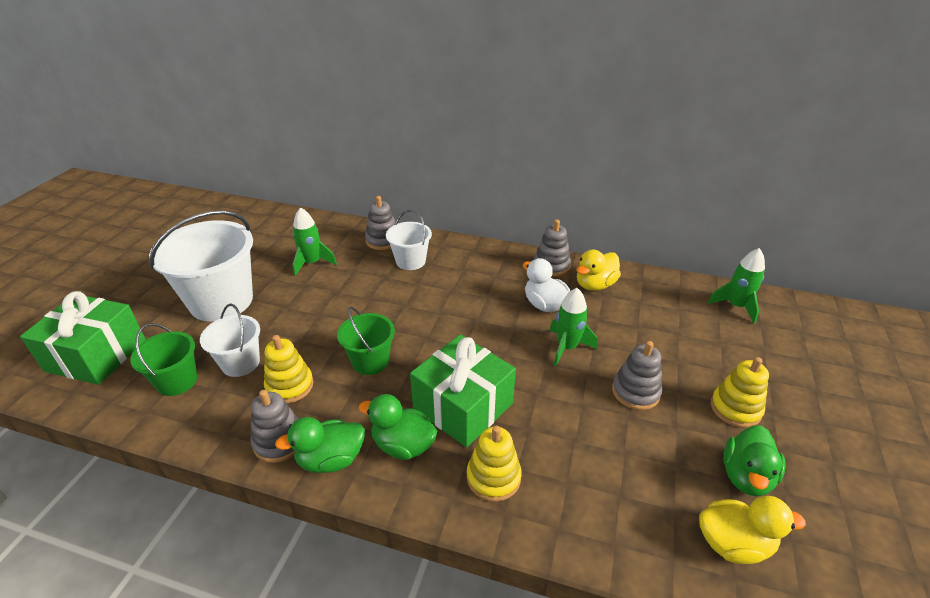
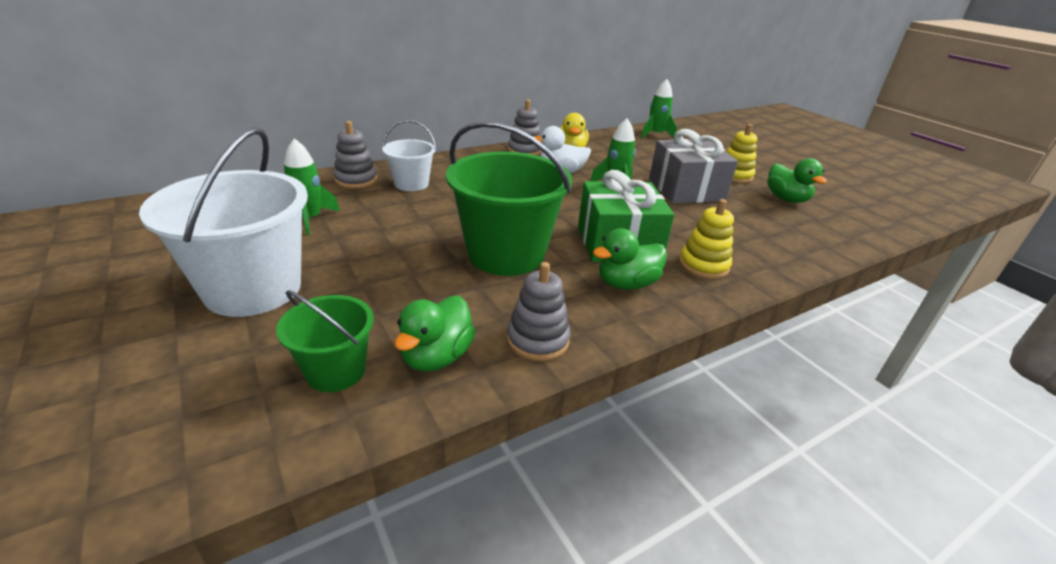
camera: 50 degrees left, 5 degrees down
green gift [20,291,146,385] -> none
white bucket [200,304,260,377] -> none
yellow stacking toy [264,335,314,403] -> none
green duck [275,417,365,473] -> green duck moved to [394,296,476,372]
green bucket [337,307,395,375] -> green bucket [446,121,572,276], size x1.86
grey stacking toy [612,341,662,410] -> grey gift [649,129,738,203]
yellow duck [699,496,806,564] -> none

